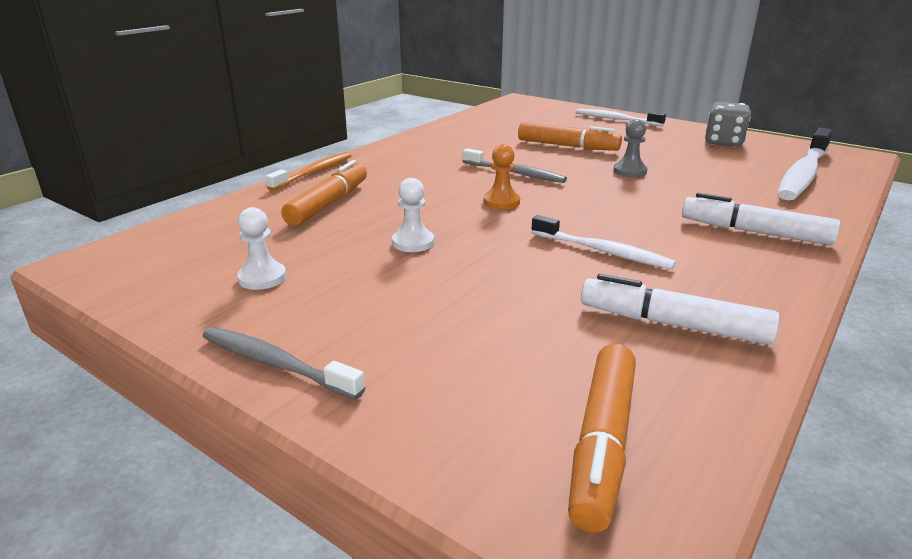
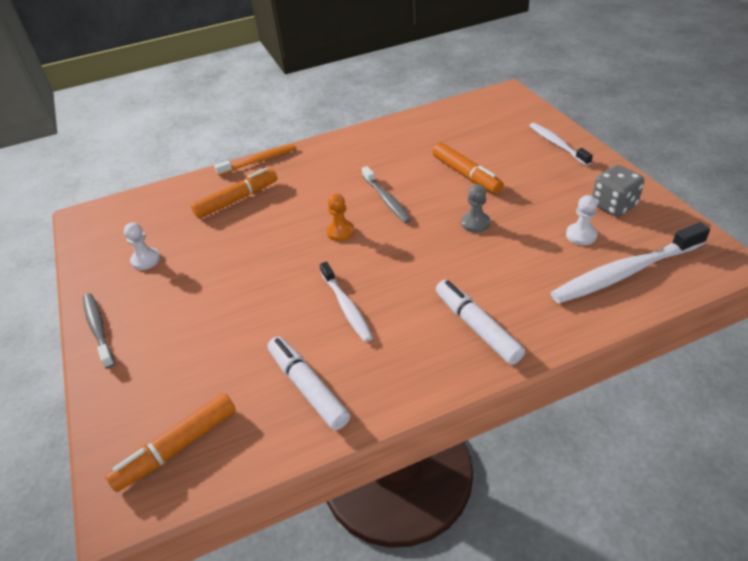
camera: 35 degrees right, 15 degrees up
white pawn [392,178,434,252] -> white pawn moved to [566,195,597,245]

